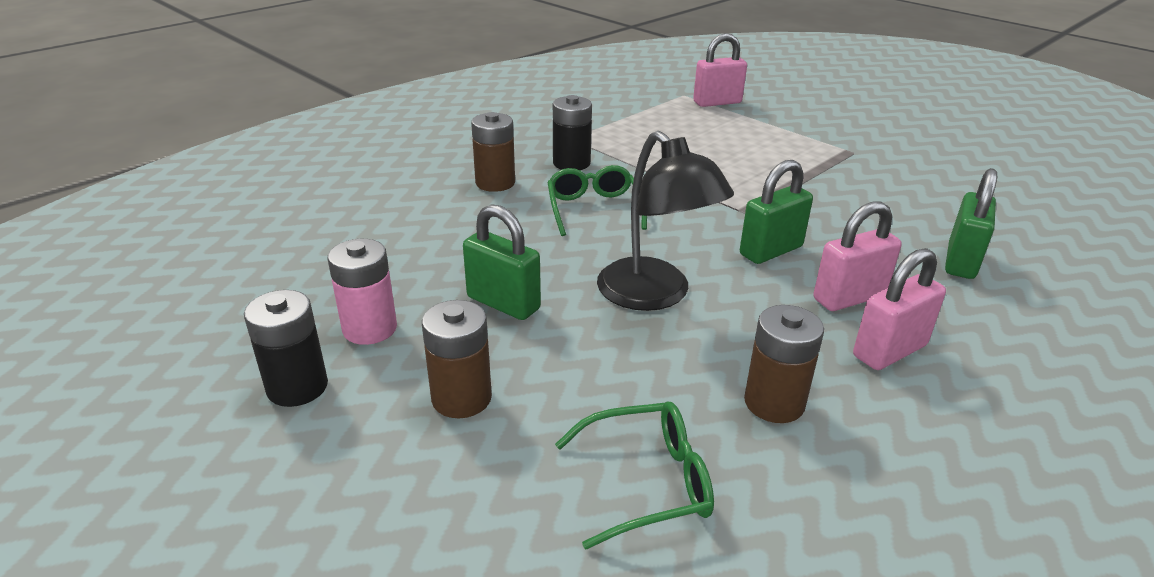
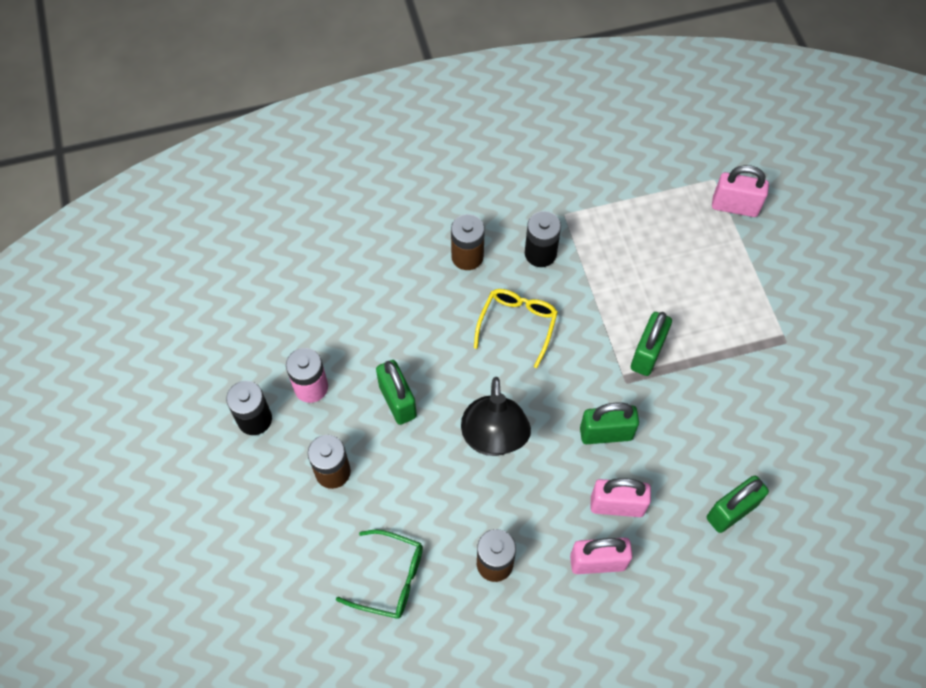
camera: 30 degrees right, 30 degrees up
green glasses [547,165,647,236] -> yellow glasses [474,289,558,368]
none -> green padlock [631,312,672,376]

